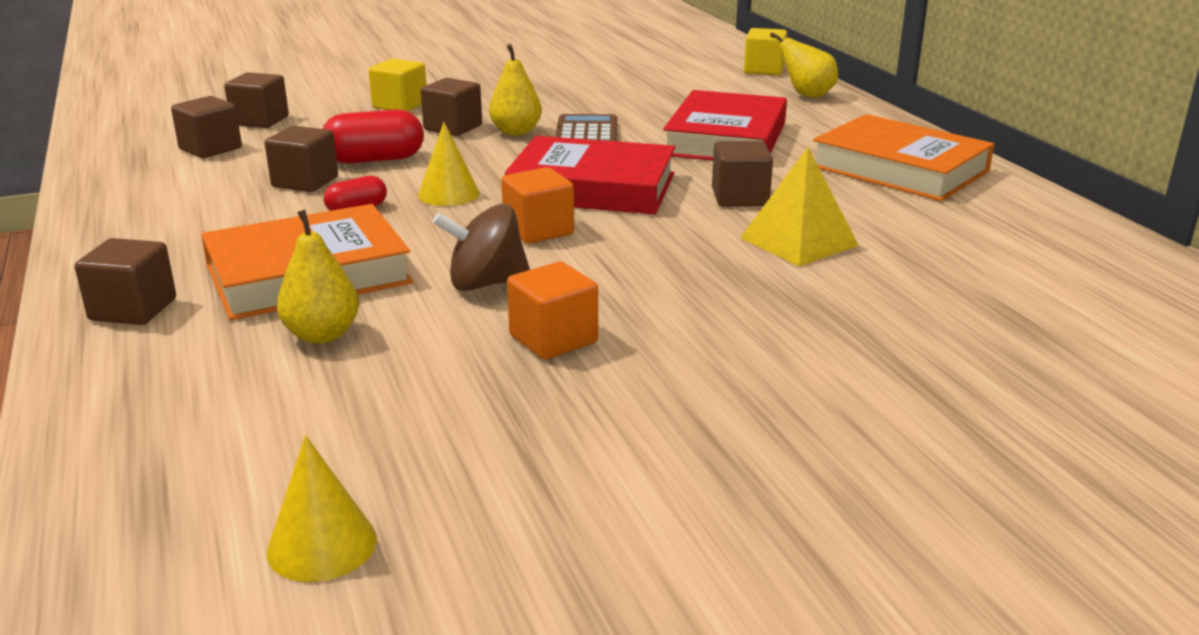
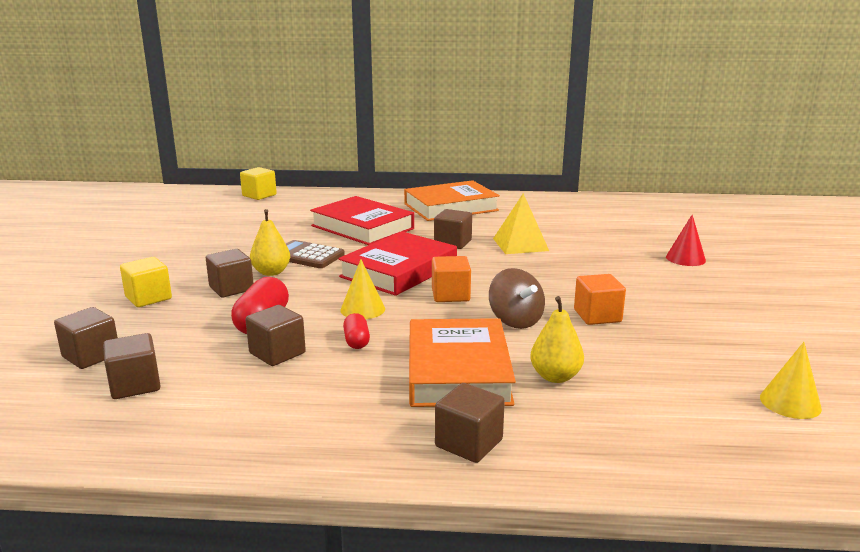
camera: 65 degrees left, 5 degrees down
brown spinning top [433,204,530,291] -> brown spinning top turned 45 degrees counterclockwise [489,268,545,329]
yellow pear [770,32,838,98] -> none
none -> red cone [666,215,706,266]

